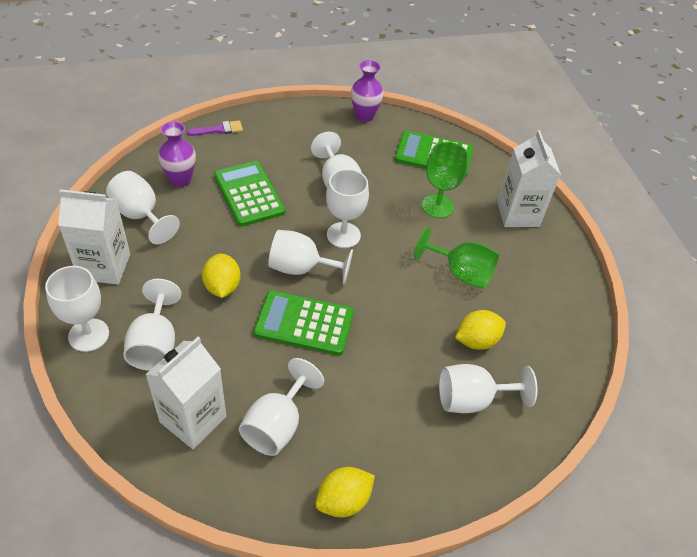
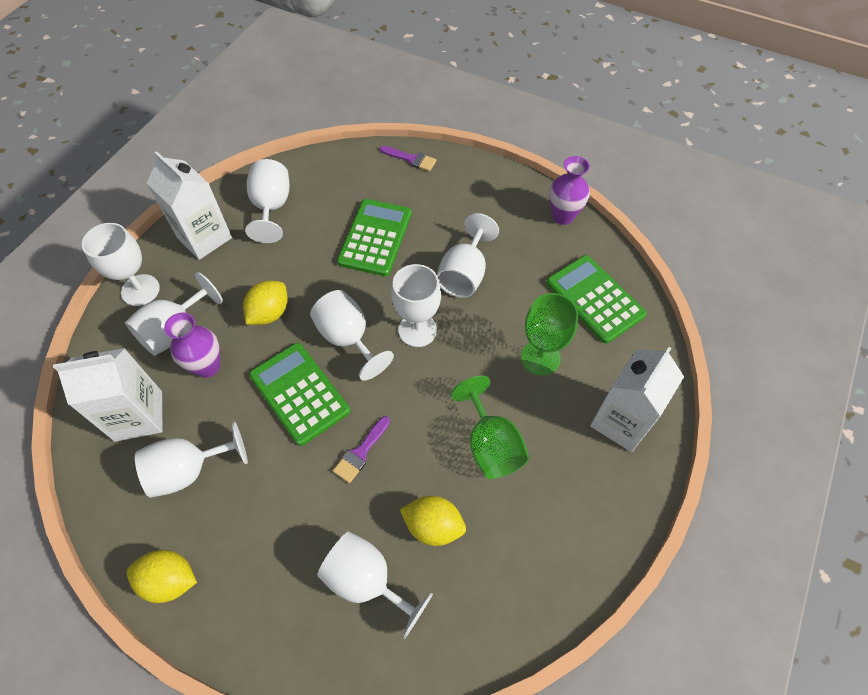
camera: 45 degrees right, 10 degrees up
purple vase [158,121,196,187] -> purple vase moved to [164,313,220,378]
none -> purple brush [333,416,390,483]

